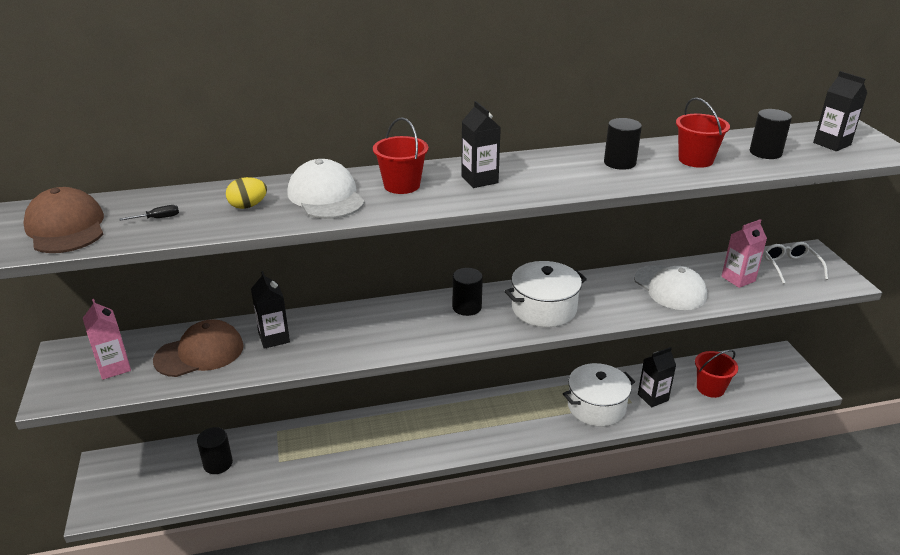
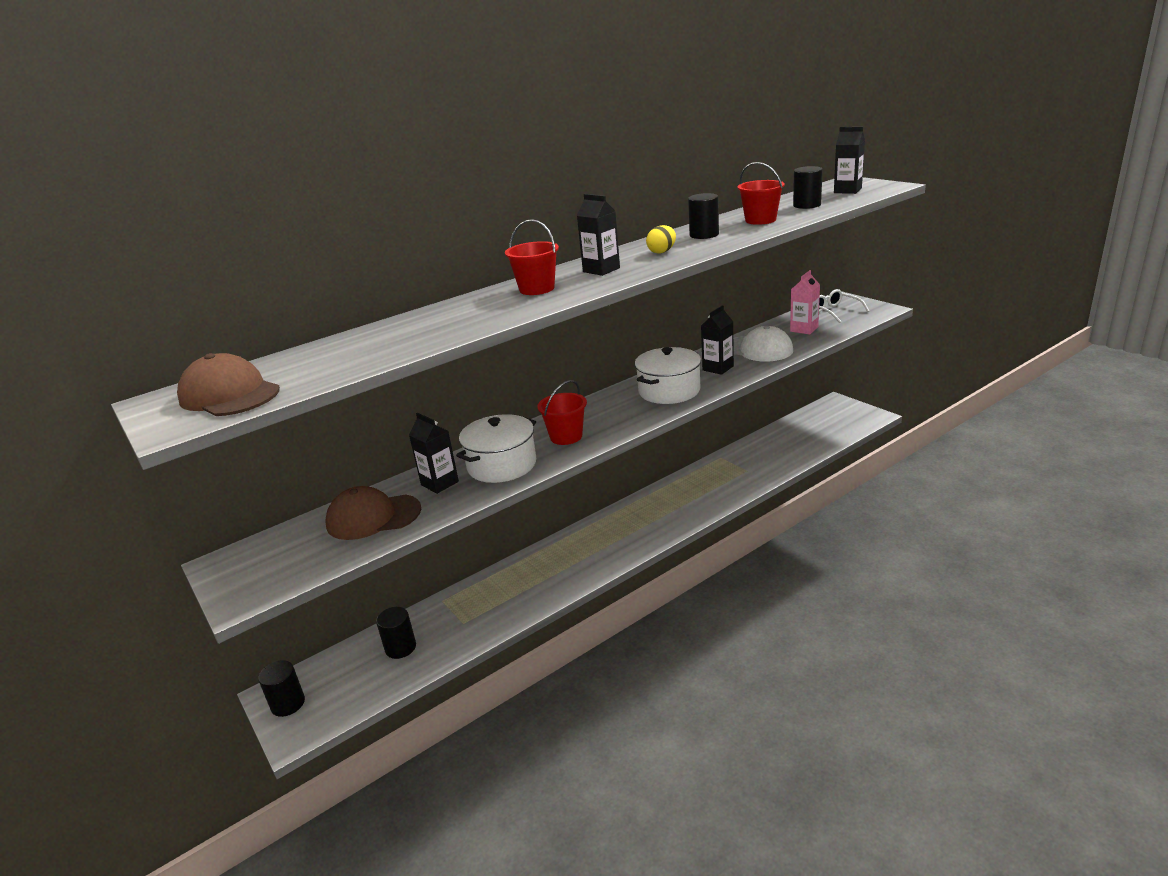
camera: 20 degrees left, 5 degrees down
pink carton [83,299,131,380] -> none
black screwdriver [120,205,179,221] -> none
brown cap [153,319,244,377] -> brown cap turned 135 degrees counterclockwise [326,486,421,540]
yellow egg [226,177,267,209] -> yellow egg moved to [646,225,676,254]
white cap [287,159,365,219] -> none
black cylinder [452,268,483,316] -> black cylinder moved to [258,660,305,717]
white pot [563,363,635,427] -> white pot moved to [456,414,536,483]
black carton [638,347,676,407] -> black carton moved to [701,305,734,375]
red bucket [695,350,738,398] -> red bucket moved to [537,380,587,445]

